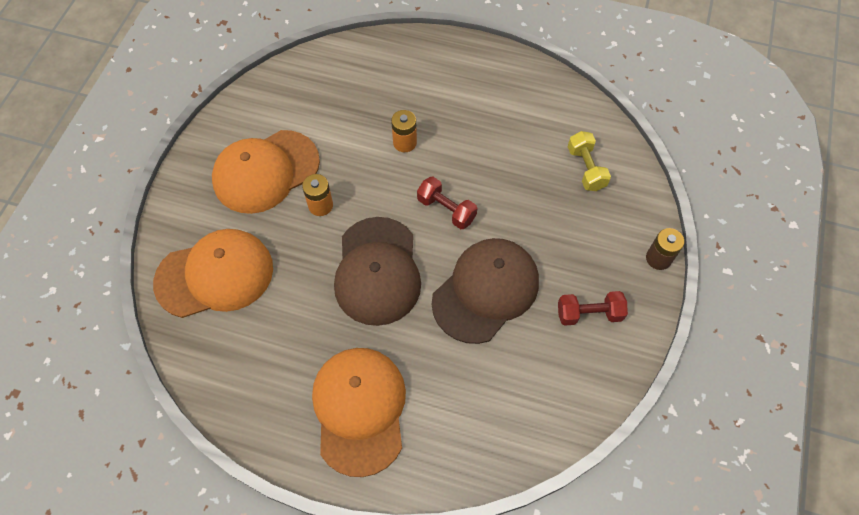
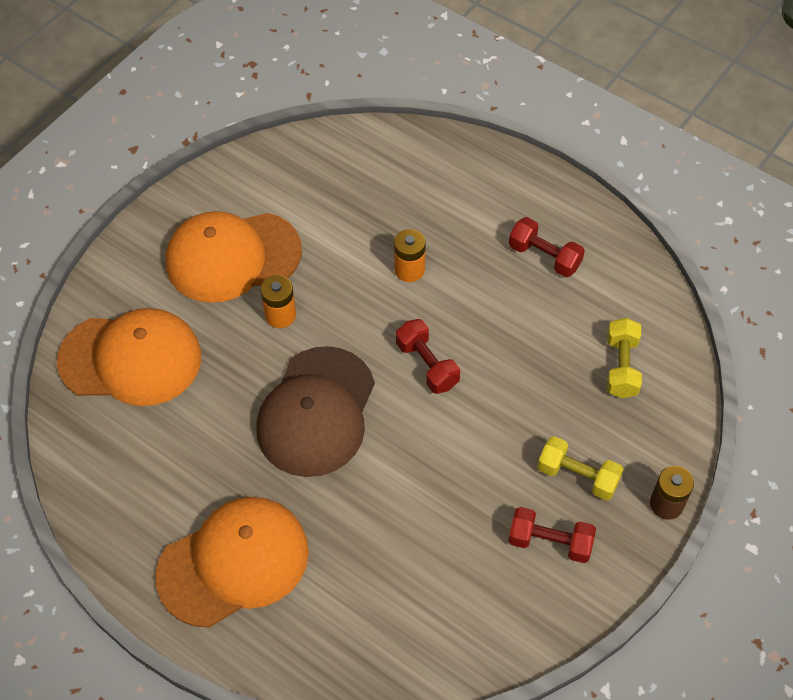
camera: 20 degrees right, 5 degrees down
orange cap [312,348,406,477] -> orange cap turned 45 degrees clockwise [155,497,309,628]
brown cap [432,238,539,344] -> none
none -> red dumbbell [509,217,585,277]
none -> yellow dumbbell [537,436,624,500]

